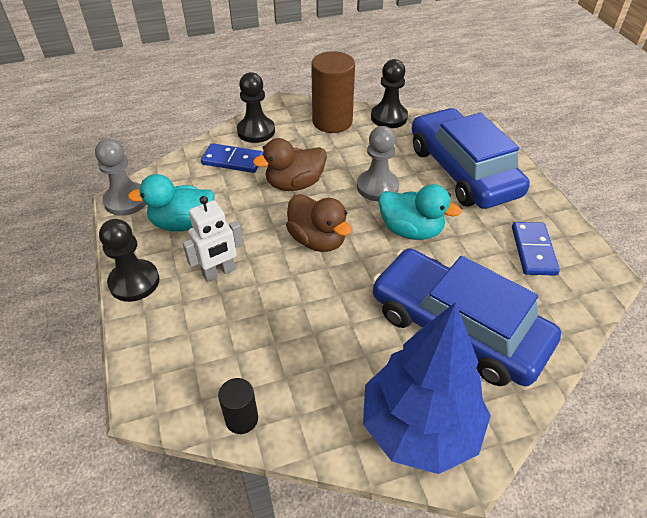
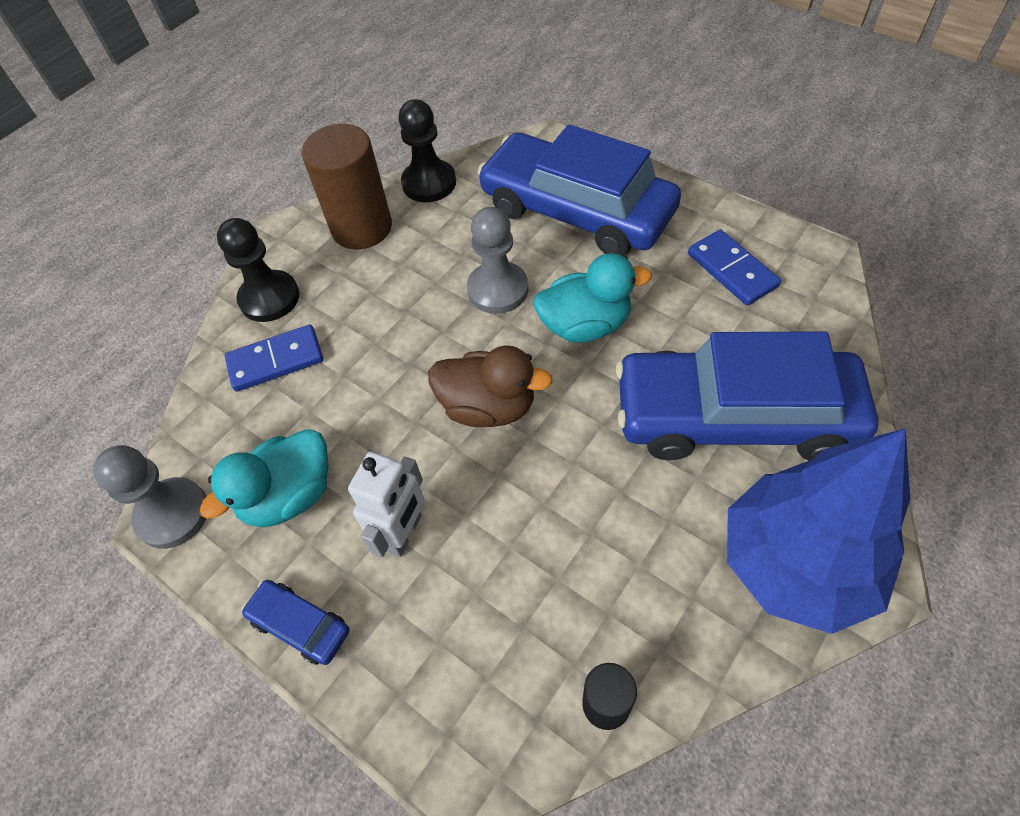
camera: 30 degrees left, 10 degrees up
black pawn [99,219,159,302] -> blue car [242,580,350,665]
brown duck [253,138,327,191] -> none

